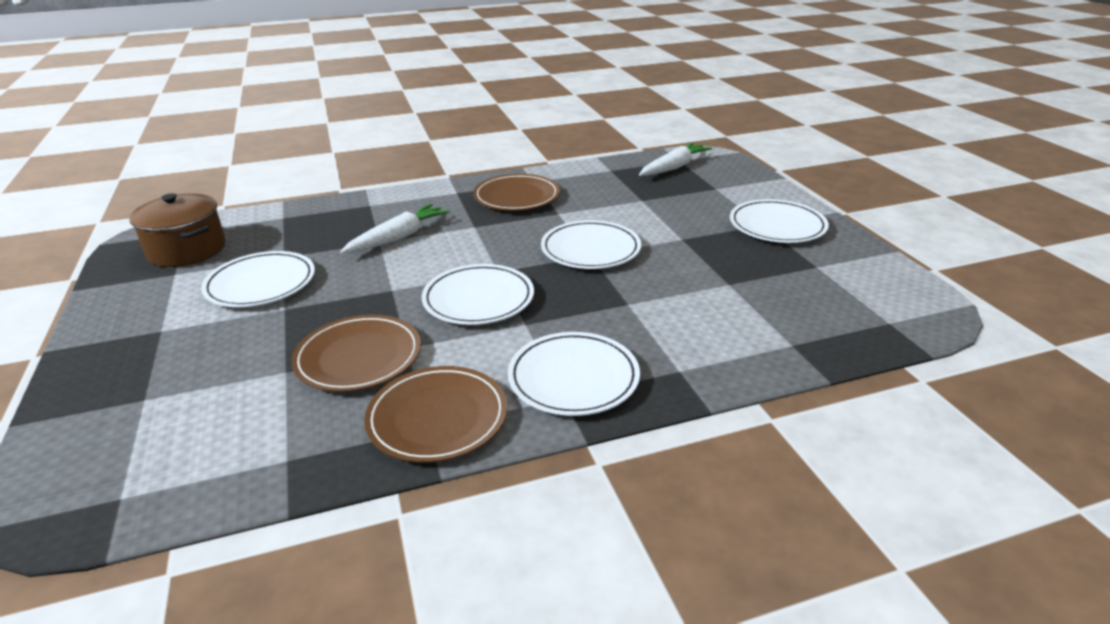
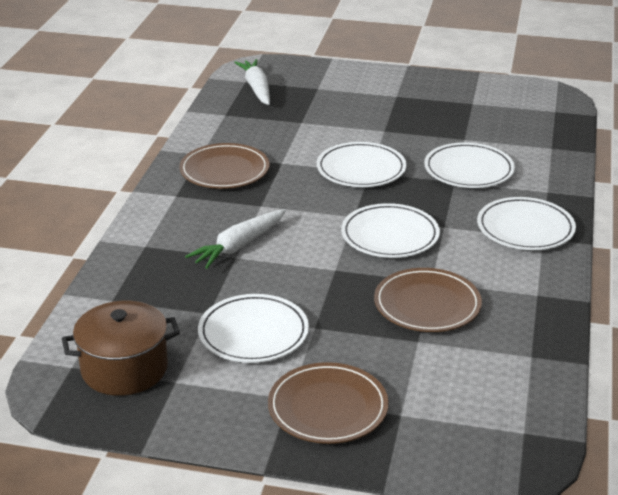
camera: 60 degrees left, 0 degrees up
white carrot [340,204,449,254] -> white carrot turned 120 degrees counterclockwise [185,209,286,269]
brown plate [364,366,507,463] -> brown plate moved to [268,362,389,444]
white plate [730,199,829,243] -> white plate moved to [424,142,515,188]

